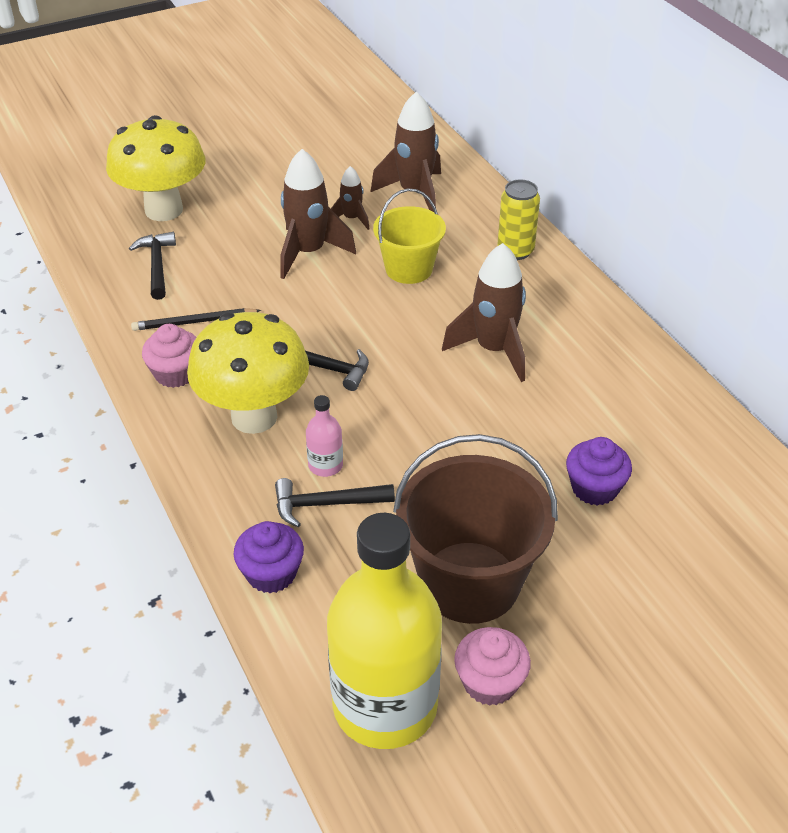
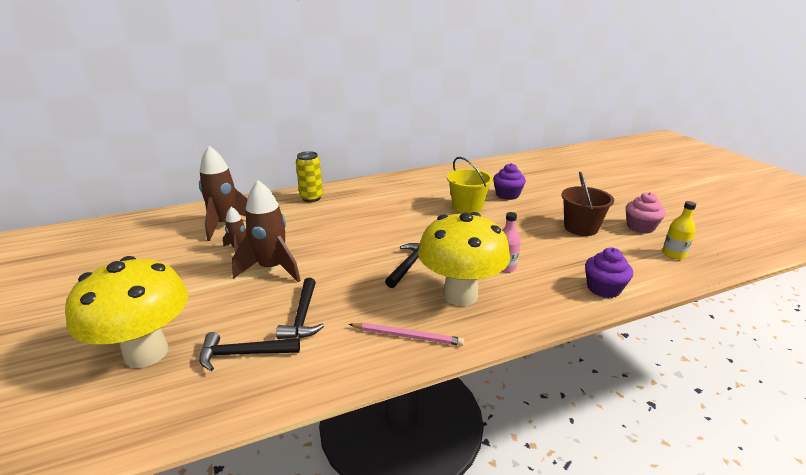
camera: 85 degrees left, 15 degrees down
black pencil [131,308,261,331] -> none
pink cupcake [142,324,196,388] -> pink pencil [349,323,464,346]
black hammer [275,478,395,527] -> black hammer moved to [276,278,324,339]
yellow bottle [327,513,442,749] -> yellow bottle [662,201,696,259], size x0.40
yellow bucket [373,188,446,284] -> yellow bucket moved to [447,157,493,213]
brown bucket [393,434,558,624] -> brown bucket [561,172,614,236], size x0.62
brown rocket [442,243,526,382] -> none

